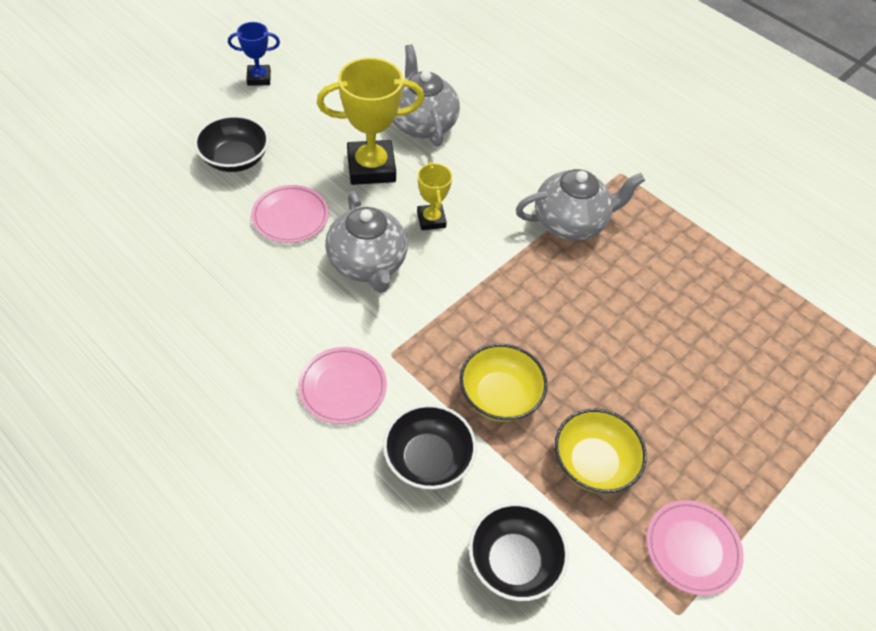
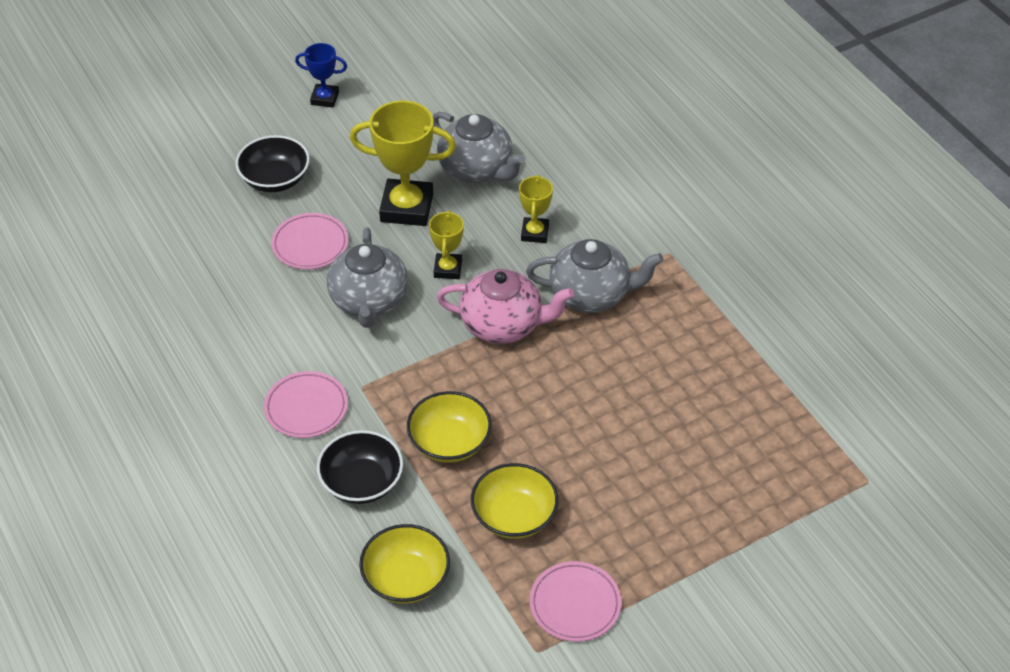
camera: 20 degrees right, 5 degrees down
grey teapot [393,44,460,146] -> grey teapot turned 135 degrees clockwise [433,112,525,183]
black bowl [469,503,569,601] -> yellow bowl [359,524,450,604]
none -> pink teapot [437,269,574,344]
none -> yellow trophy [519,175,553,243]

